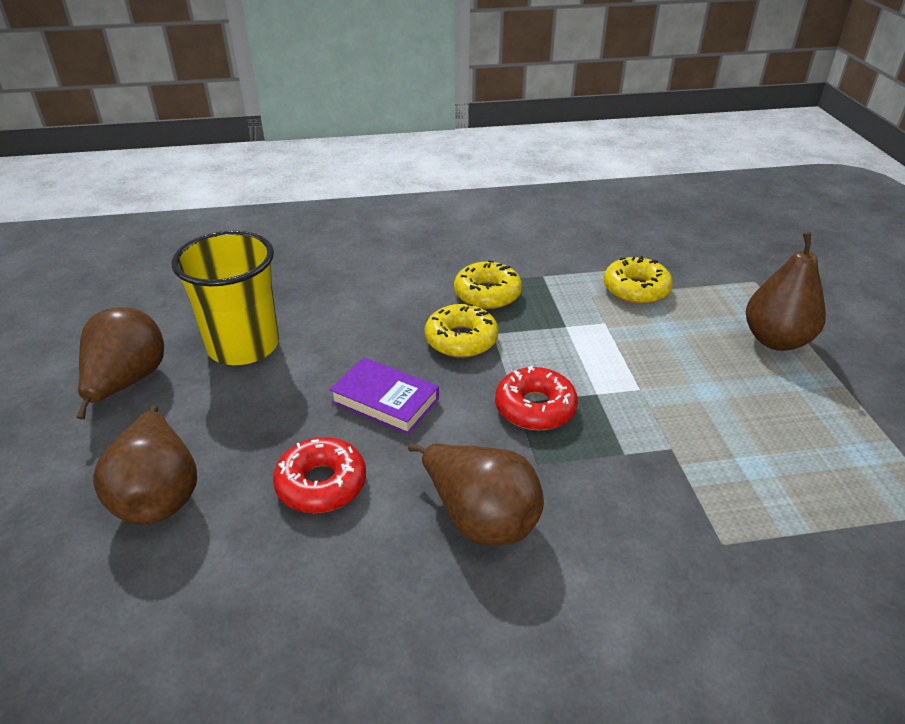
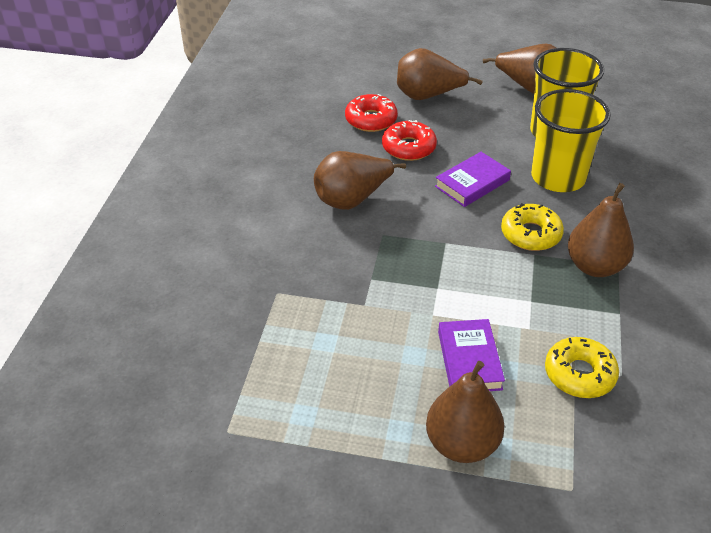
camera: 110 degrees right, 5 degrees up
yellow donut [454,260,522,309] -> brown pear [568,183,634,277]
red donut [495,365,578,430] -> red donut moved to [345,94,398,132]
none -> purple book [438,319,505,391]
none -> yellow cup [531,89,611,192]

